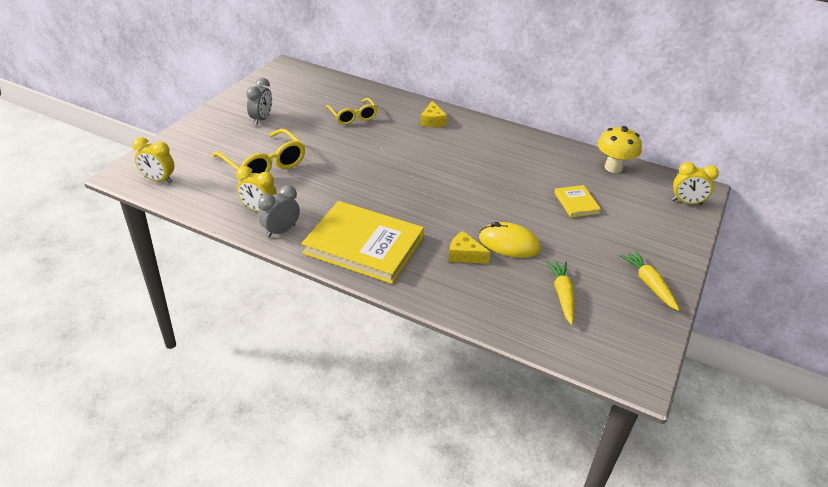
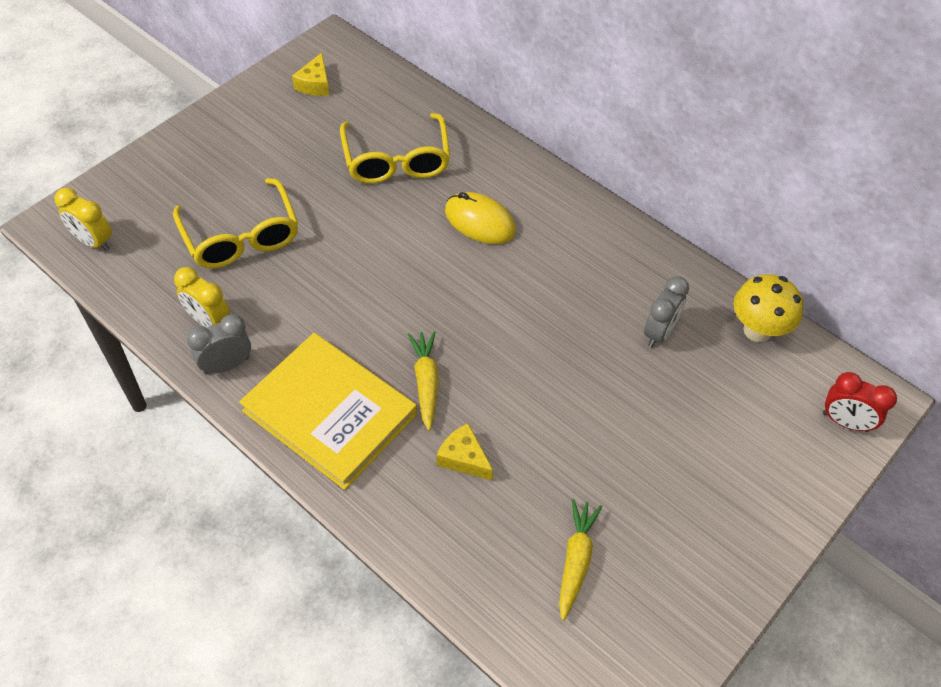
camera: 15 degrees right, 15 degrees up
grey clock [246,78,272,125] -> grey clock moved to [644,276,689,347]
yellow glasses [326,98,377,125] -> yellow glasses [340,113,450,184], size x1.54
yellow cheese [420,101,447,127] -> yellow cheese moved to [292,53,329,96]
yellow mouse [479,222,541,258] -> yellow mouse moved to [445,192,516,244]
yellow book [554,185,601,217] -> none
yellow carrot [620,250,679,311] -> yellow carrot moved to [408,331,439,431]
yellow clock [672,162,719,205] -> red clock [823,372,897,432]

